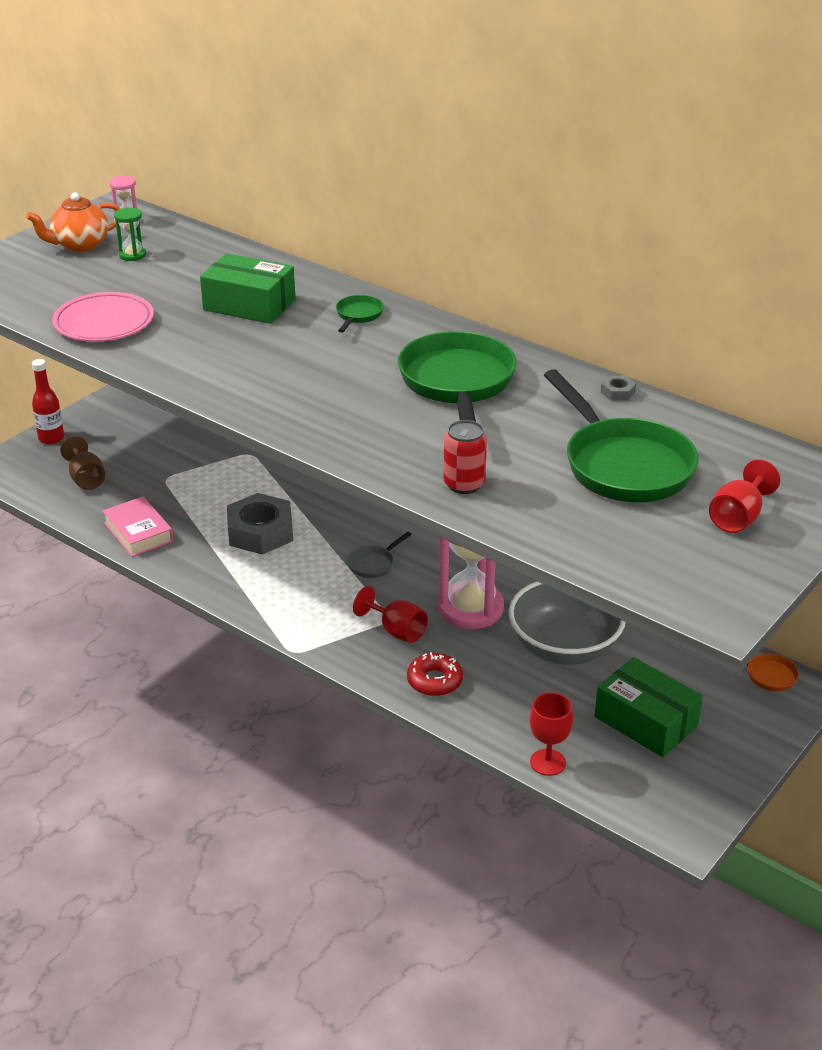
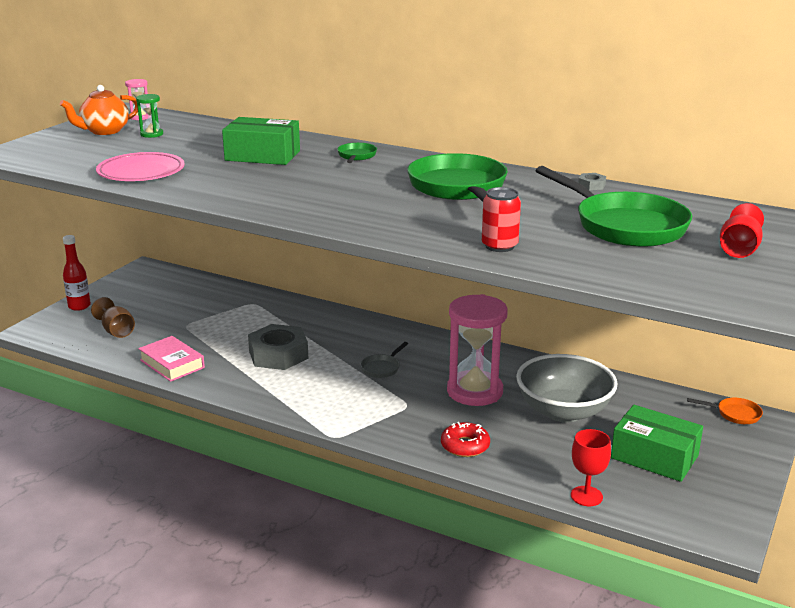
camera: 10 degrees left, 10 degrees down
red goblet [353,586,428,643] -> none

